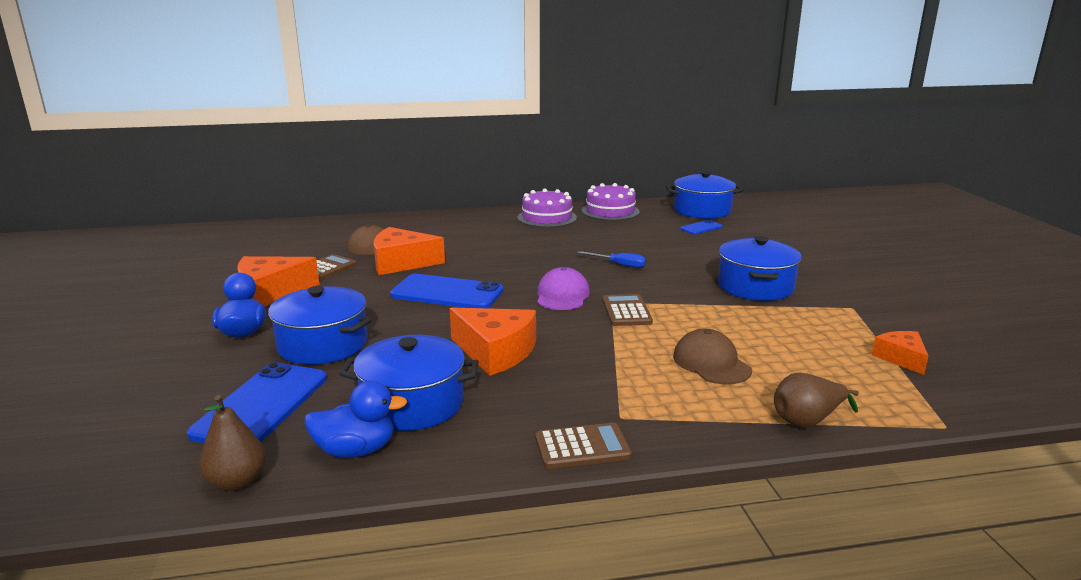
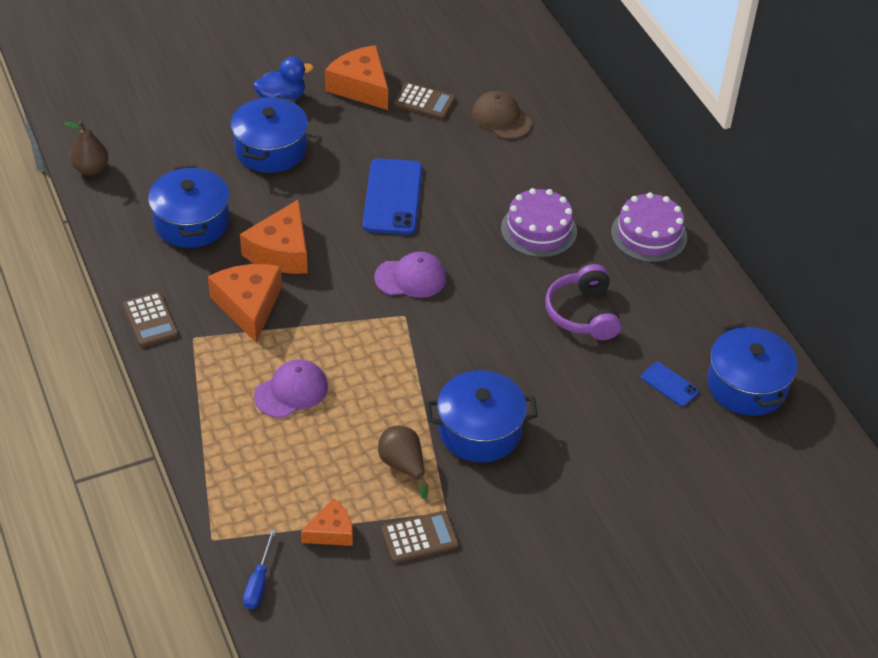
camera: 75 degrees right, 25 degrees up
blue phone [187,362,327,443] -> none
blue duck [304,381,407,458] -> none
orange cheese [374,227,445,275] -> orange cheese moved to [208,264,282,342]
blue screwdriver [577,251,646,268] -> blue screwdriver moved to [243,529,276,609]
purple cake [582,183,640,221] -> purple cake moved to [501,188,577,257]
brown calculator [602,294,653,326] -> brown calculator moved to [382,511,459,563]
brown cap [673,329,752,384] -> purple cap [254,359,328,418]
brown pear [774,373,859,428] -> brown pear moved to [378,425,428,499]
none -> purple headphones [545,264,622,340]

